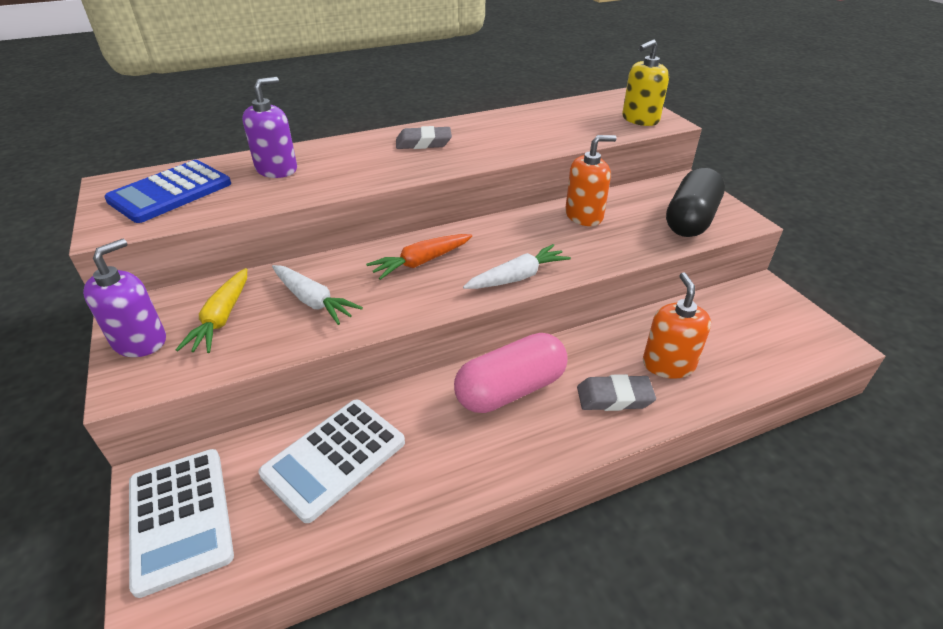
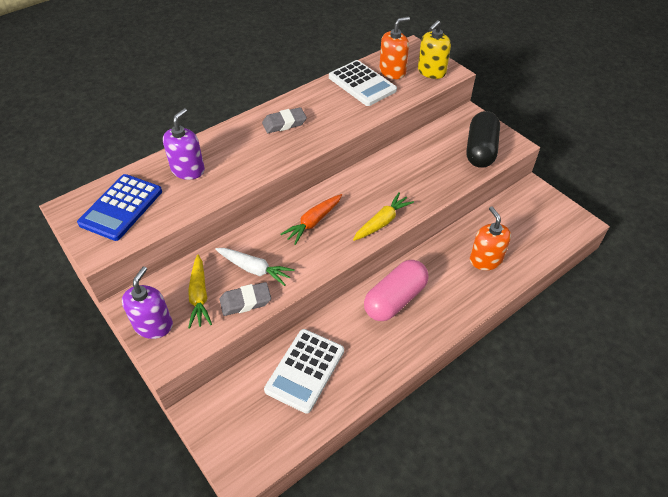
camera: 15 degrees left, 10 degrees up
white calculator [129,449,234,598] -> white calculator moved to [329,60,397,106]
white carrot [463,244,571,289] -> yellow carrot [353,192,414,241]
orange soap dispenser [565,135,617,226] -> orange soap dispenser moved to [379,17,410,79]
grey eraser [577,374,656,411] -> grey eraser moved to [220,282,271,316]

